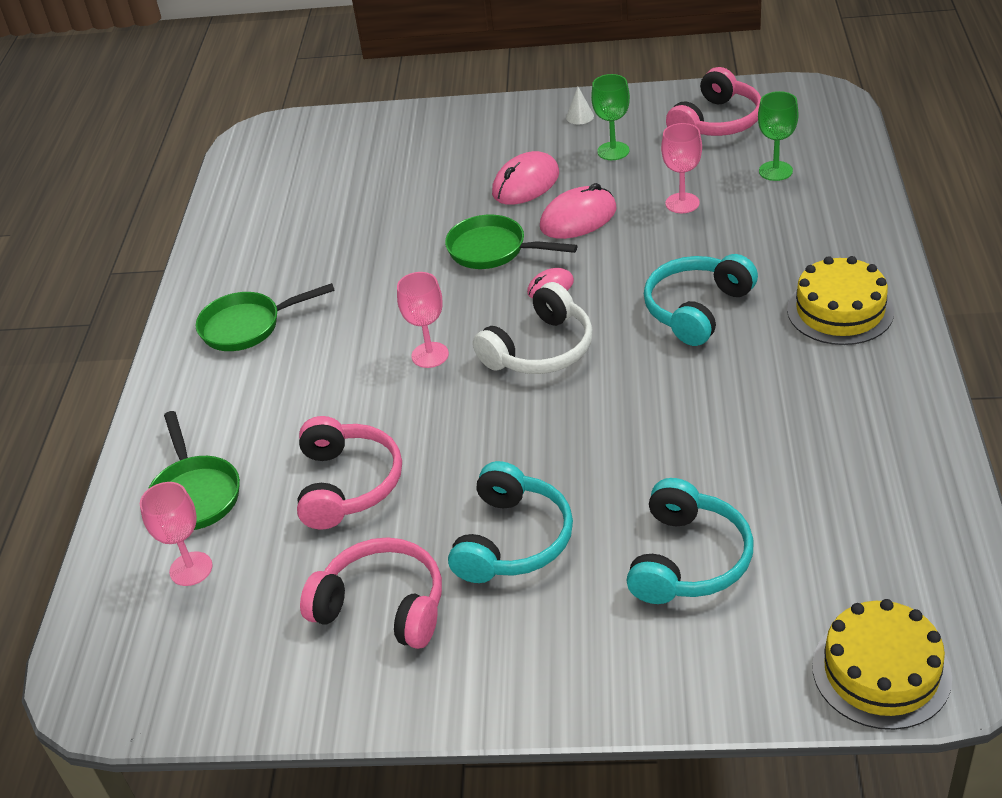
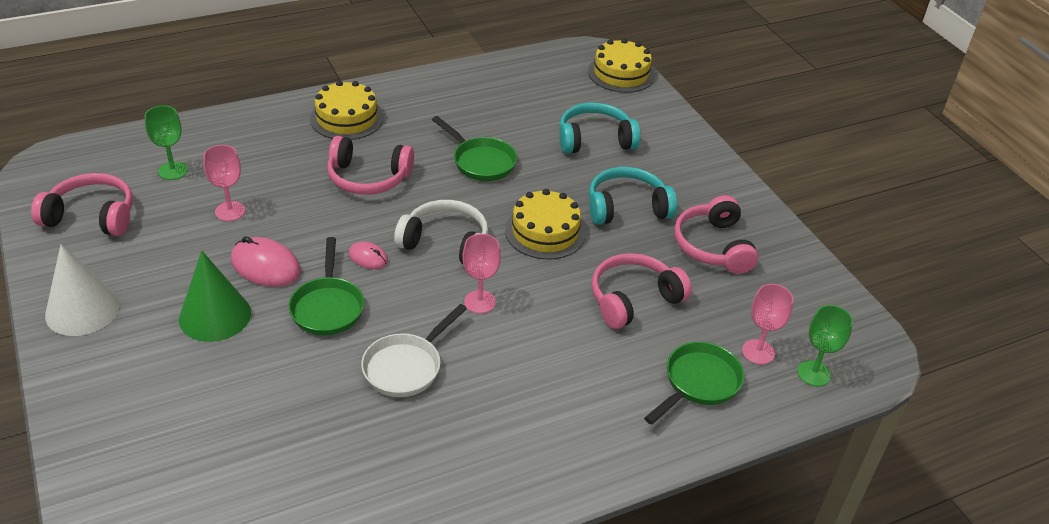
camera: 125 degrees left, 0 degrees up
green pan [196,283,335,351] -> green pan moved to [432,116,517,181]
pink mouse [492,151,559,205] -> green cone [179,250,251,342]
white cone [566,86,594,124] -> white cone [45,244,120,336], size x2.36
green goblet [591,74,630,160] -> green goblet moved to [797,305,853,386]
turquoise headphones [644,254,758,346] -> pink headphones [327,136,414,195]
none -> white pan [361,304,467,397]
none -> yellow cake [505,189,586,260]

